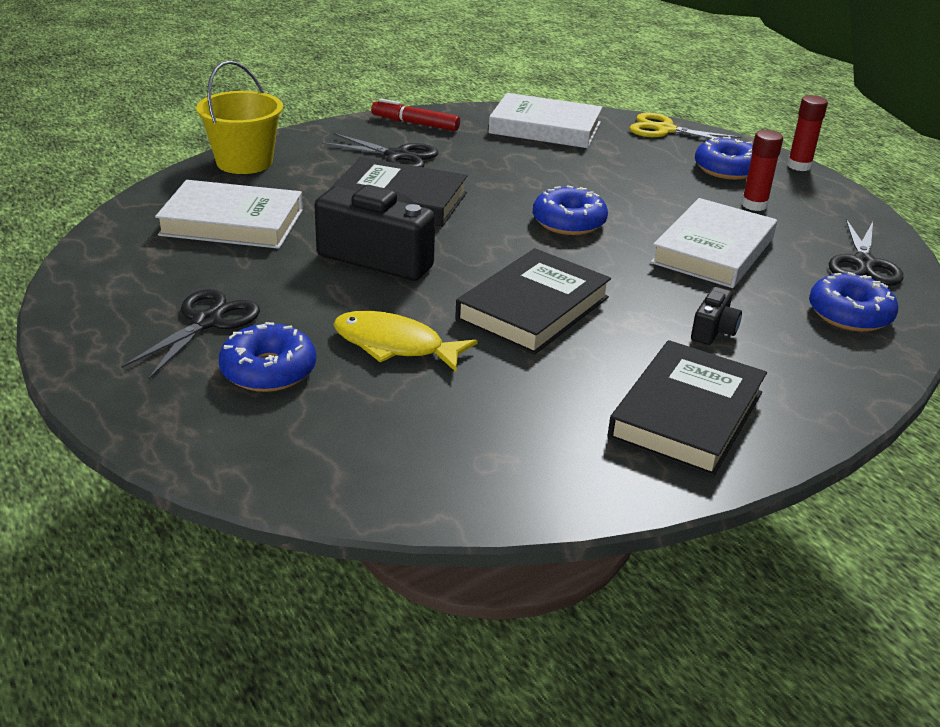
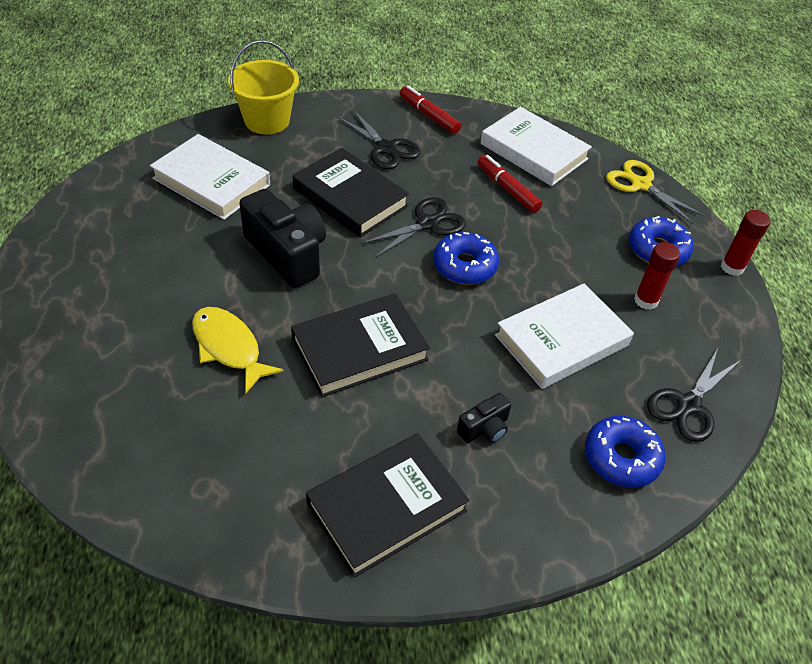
camera: 25 degrees right, 15 degrees up
black scissors [121,289,260,379] -> black scissors moved to [361,197,466,258]
blue donut [219,322,316,392] -> none
none -> red marker [478,155,542,213]

